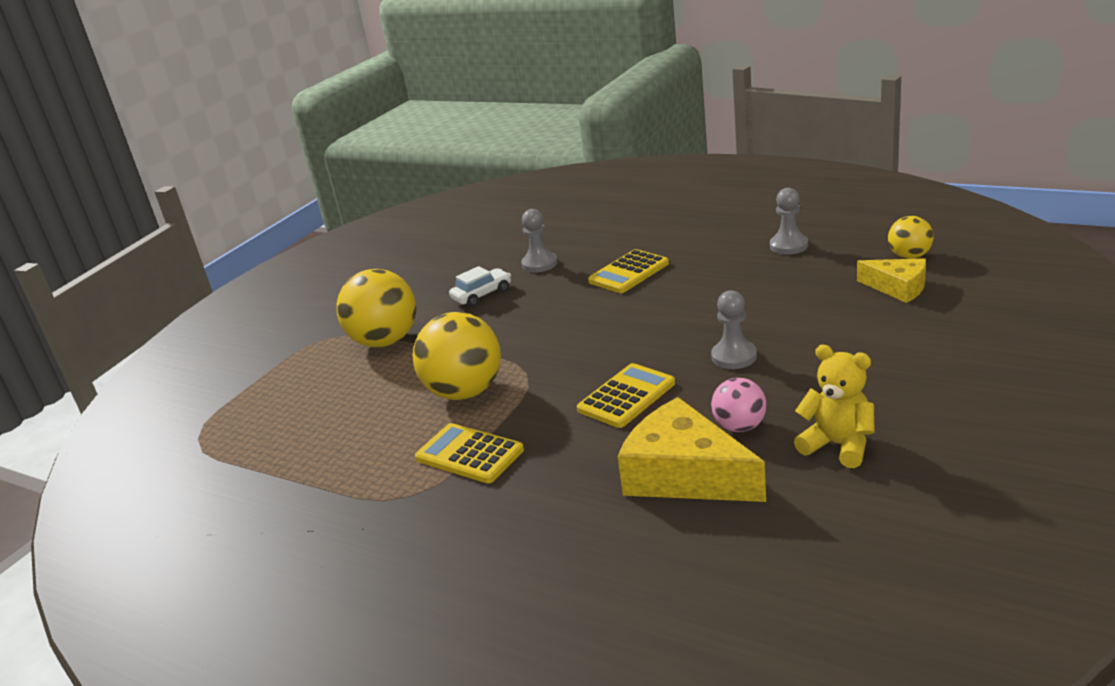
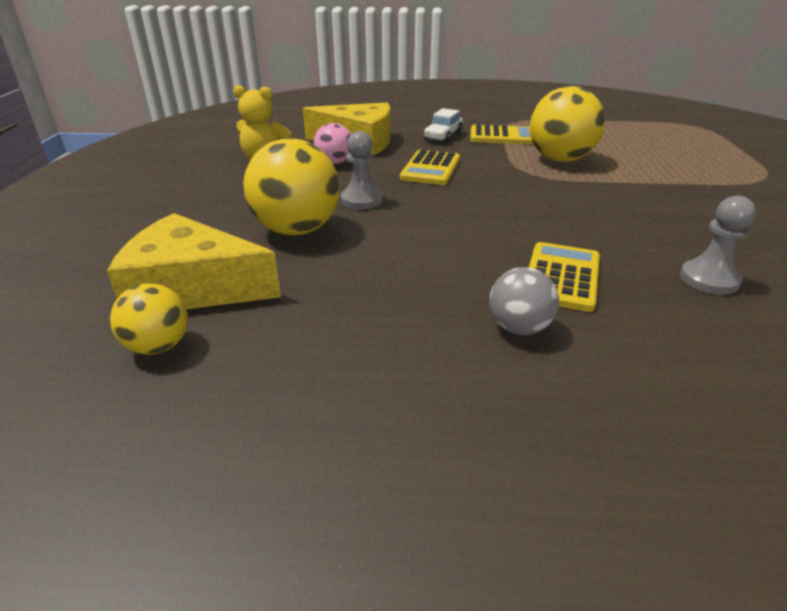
camera: 150 degrees right, 5 degrees up
yellow ball [337,269,416,347] -> yellow ball moved to [243,138,340,235]
white car [449,266,511,307] -> white car moved to [424,108,463,143]
grey pawn [770,188,808,254] -> none
yellow cheese [857,258,926,303] -> yellow cheese [107,213,281,309], size x1.67
none -> grey ball [489,267,559,335]

